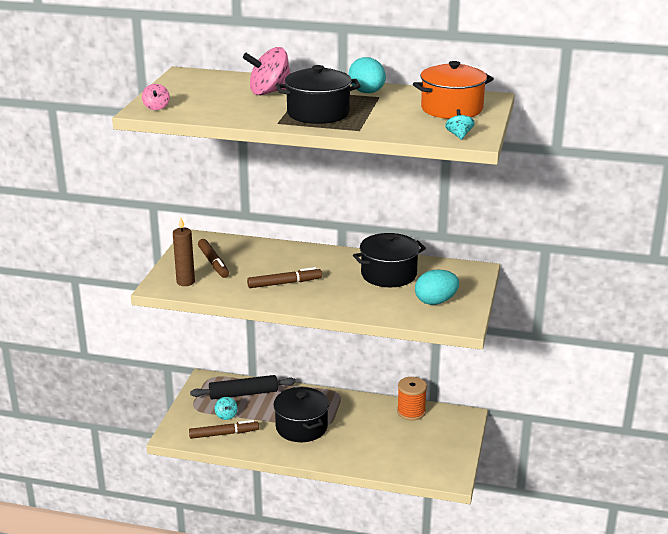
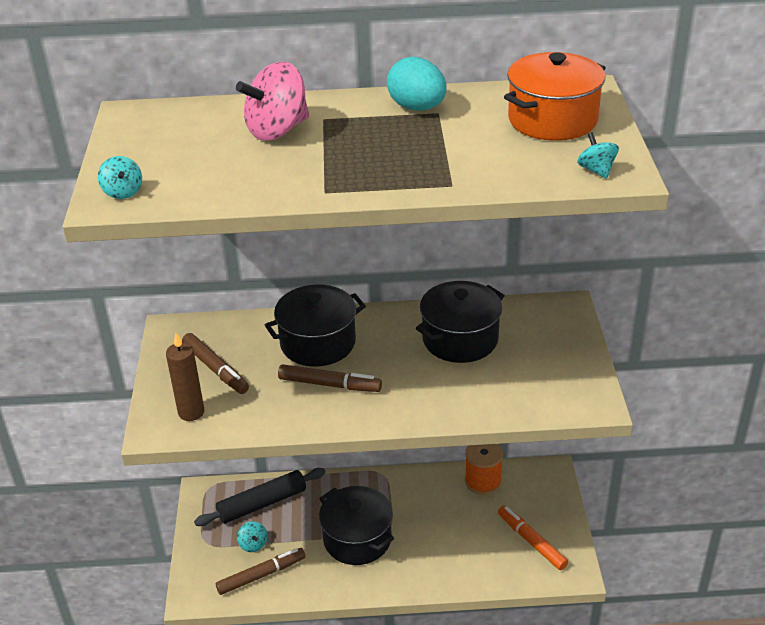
camera: 15 degrees left, 10 degrees up
pink spinning top [142,84,170,110] -> turquoise spinning top [98,156,142,199]
brown marker [247,267,322,288] -> brown marker turned 45 degrees clockwise [278,364,382,392]
black pot [276,65,361,124] -> black pot moved to [265,285,366,367]
turquoise egg [415,269,459,305] -> none
none -> orange marker [498,506,568,570]

